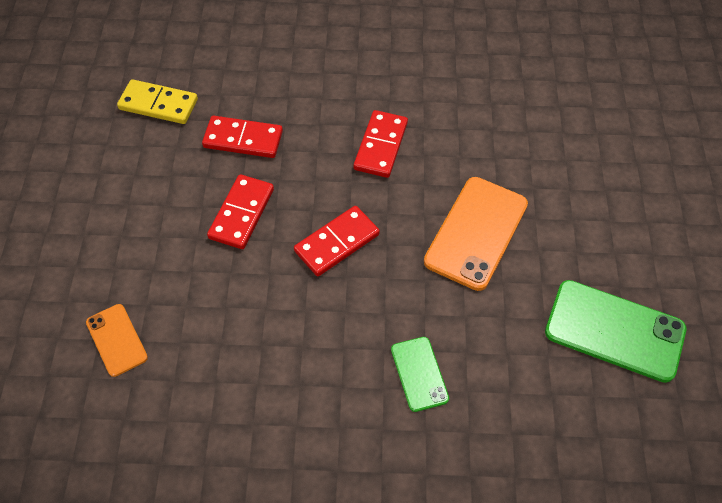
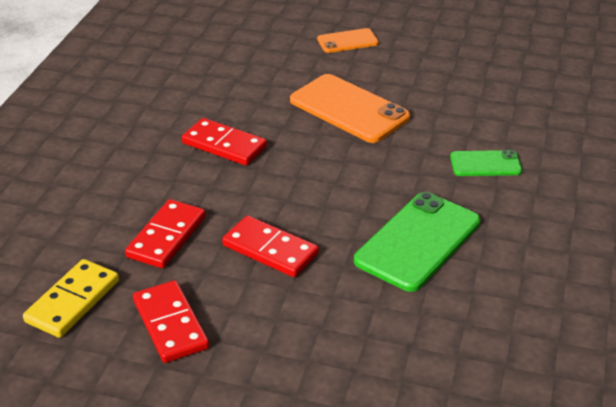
camera: 75 degrees left, 20 degrees down
orange phone [86,304,148,377] -> orange phone moved to [317,28,379,53]
red domino [294,206,380,276] -> red domino moved to [133,280,209,363]
green phone [545,280,686,383] -> green phone moved to [354,192,481,292]

